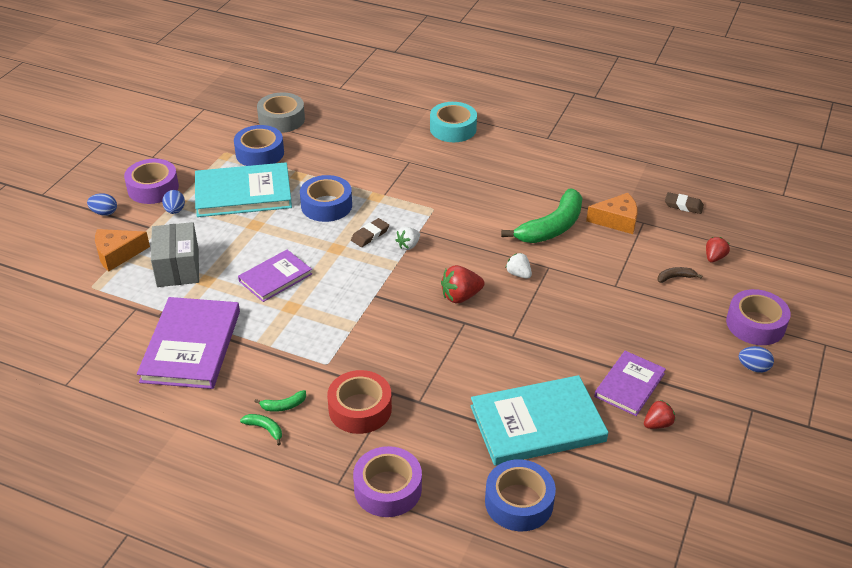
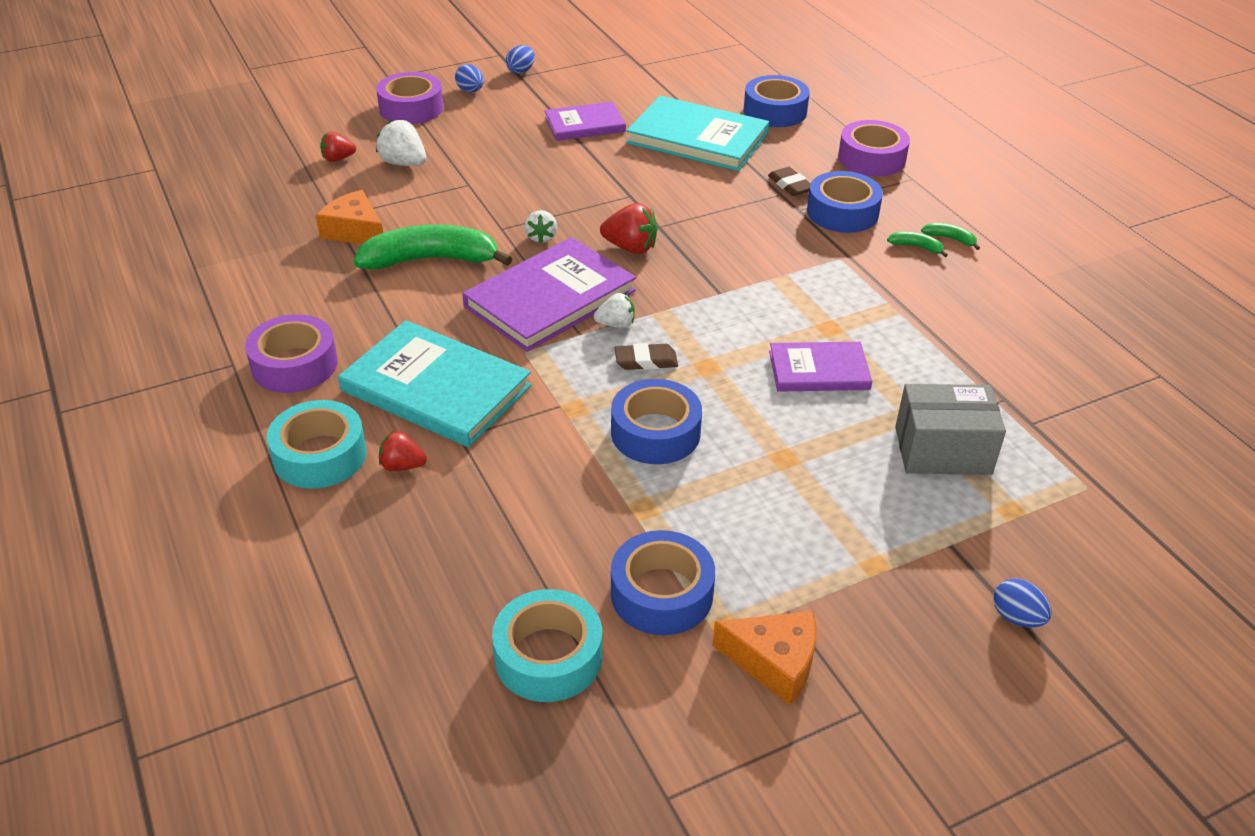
camera: 140 degrees left, 0 degrees up
orange cheese [95,229,150,271] -> orange cheese moved to [712,611,816,705]
purple tape [124,159,179,204] -> purple tape moved to [245,314,338,393]
purple book [137,297,240,389] -> purple book moved to [462,237,636,352]
grey box [151,222,199,287] -> grey box turned 60 degrees clockwise [895,384,1006,475]
blue egg [162,190,185,214] -> blue egg moved to [506,45,535,74]
turquoise book [195,162,292,217] -> turquoise book moved to [338,320,531,447]
green banana [240,414,282,446] -> green banana turned 135 degrees clockwise [921,223,980,250]
grey tape [257,92,305,133] -> turquoise tape [492,589,602,702]
red tape [327,370,392,434] -> blue tape [807,171,883,233]
red strawberry [644,400,675,429] -> red strawberry moved to [379,431,427,471]
brown banana [657,267,702,283] -> white strawberry [376,120,426,166]
brown eraser [665,192,704,214] -> brown eraser moved to [768,167,811,196]

